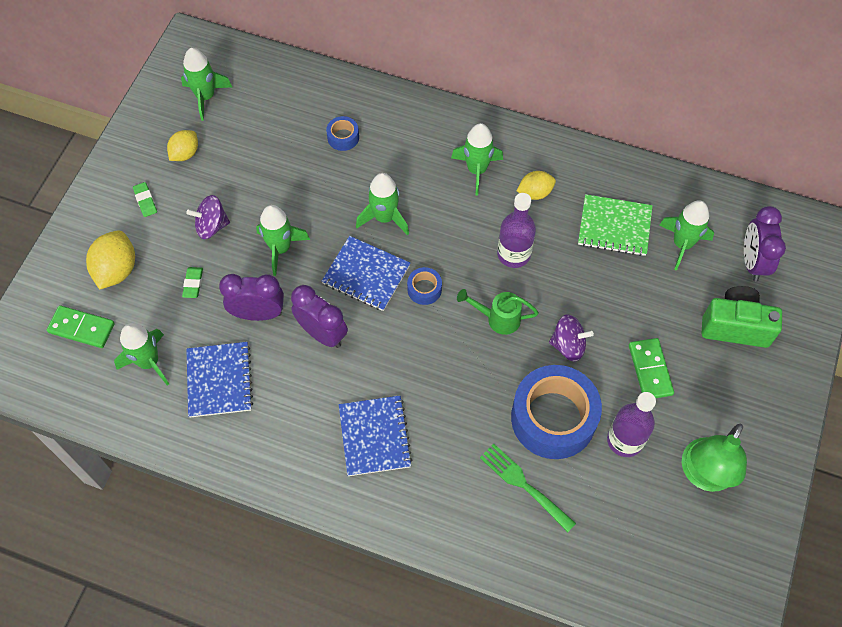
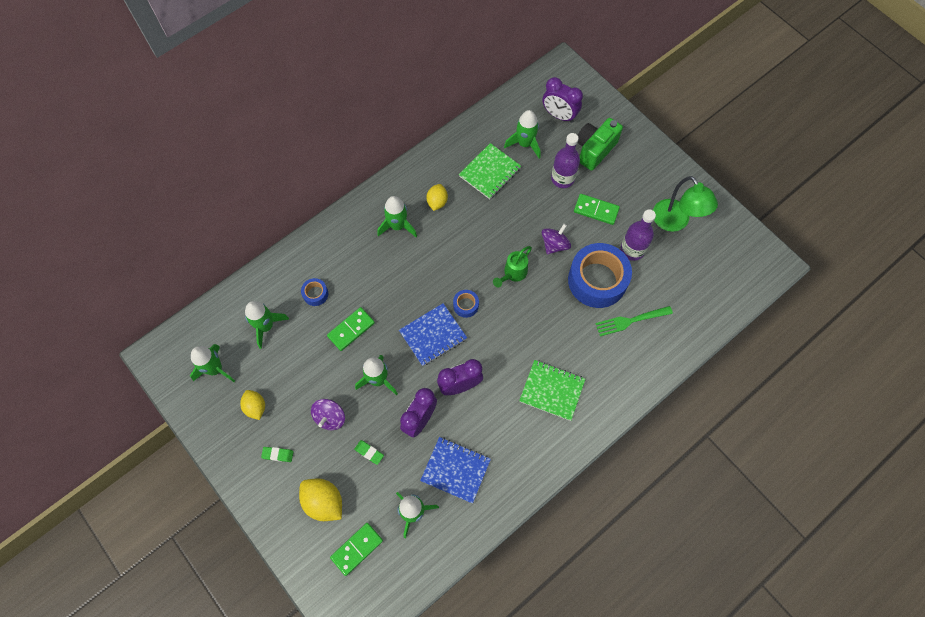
camera: 60 degrees left, 5 degrees up
blue notebook [339,396,412,476] -> green notebook [519,360,586,421]
green rocket [356,173,409,235] -> green rocket moved to [245,301,289,349]
purple bottle [497,193,536,268] -> purple bottle moved to [551,133,580,188]
none -> green domino [327,307,375,351]

